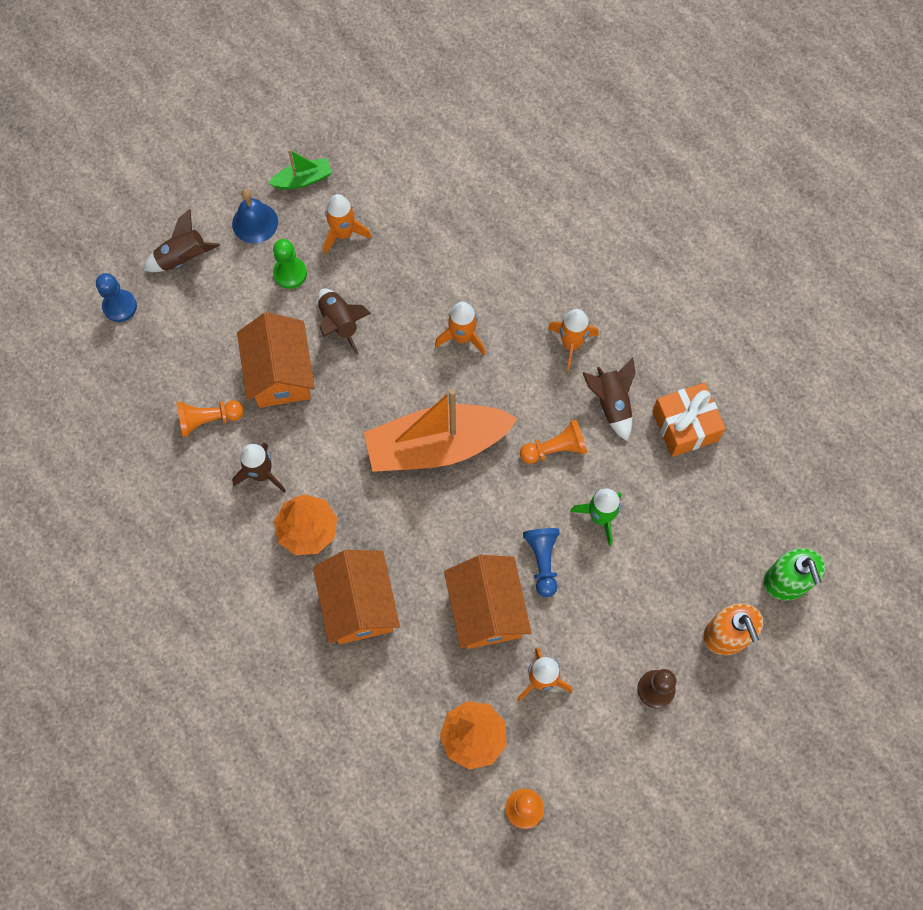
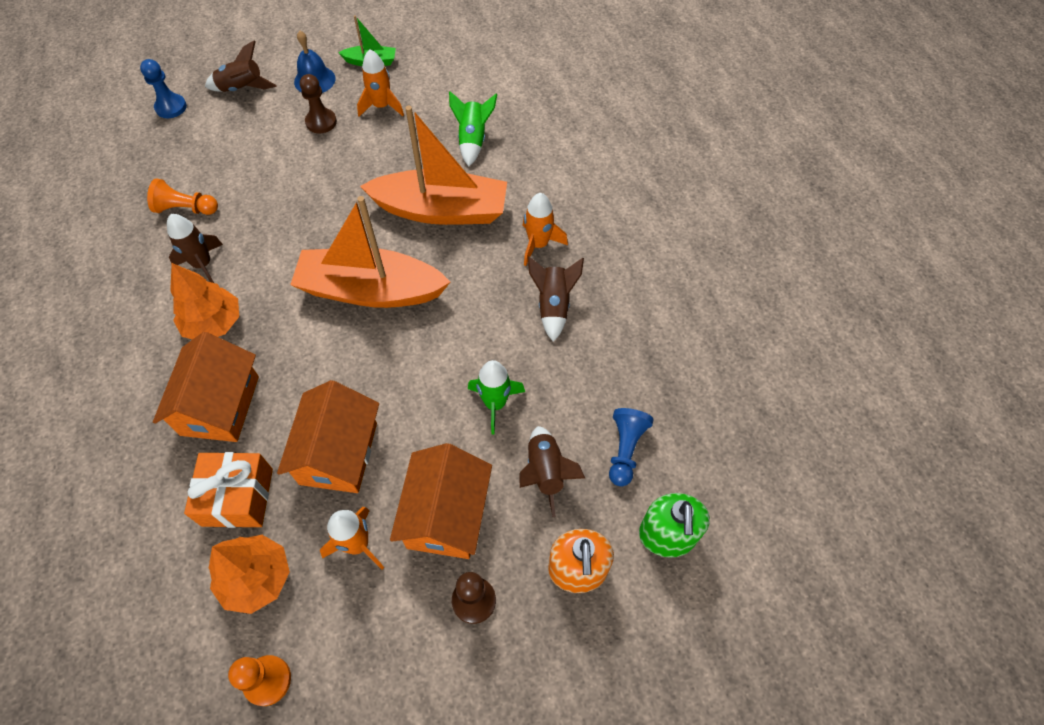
camera: 20 degrees right, 10 degrees down
orange house [237,312,315,408] -> orange house moved to [390,443,492,559]
green pawn [273,239,307,289] -> brown pawn [300,74,337,133]
brown rocket [318,288,371,355] -> brown rocket moved to [519,426,585,517]
orange rocket [435,302,486,355] -> orange boat [360,106,507,225]
orange pawn [520,419,587,464] -> none
blue pawn [523,528,560,597] -> blue pawn moved to [609,408,654,486]
orange gift [652,383,726,457] -> orange gift moved to [184,452,273,528]
none -> green rocket [449,91,497,166]

